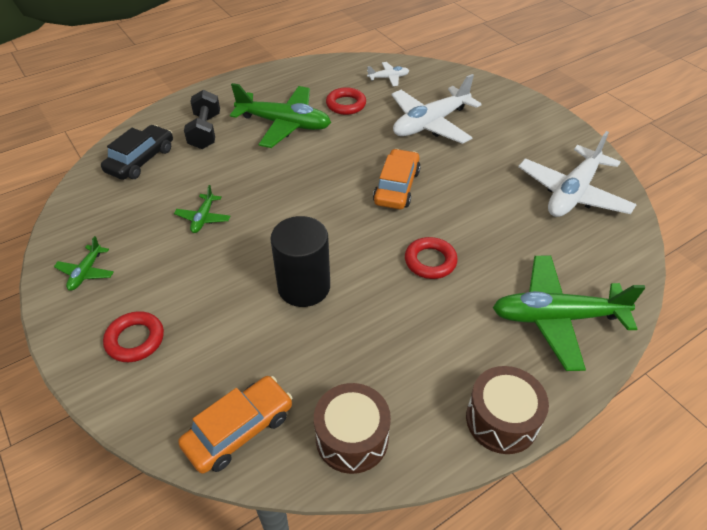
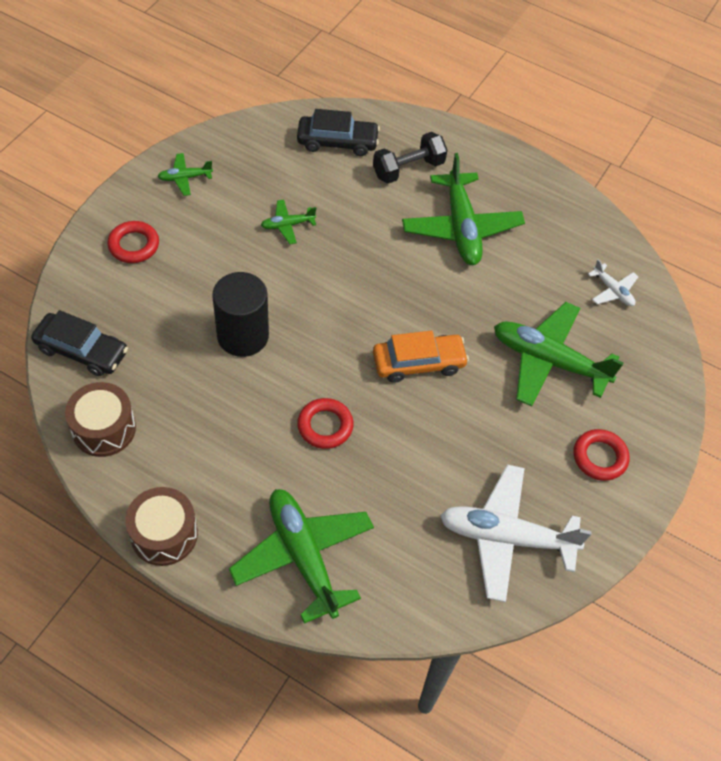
camera: 60 degrees right, 10 degrees up
orange car [178,376,293,474] -> black car [31,310,128,376]
red ring [326,87,366,115] -> red ring moved to [574,429,629,481]
white plane [392,74,482,144] -> green plane [494,302,623,406]

